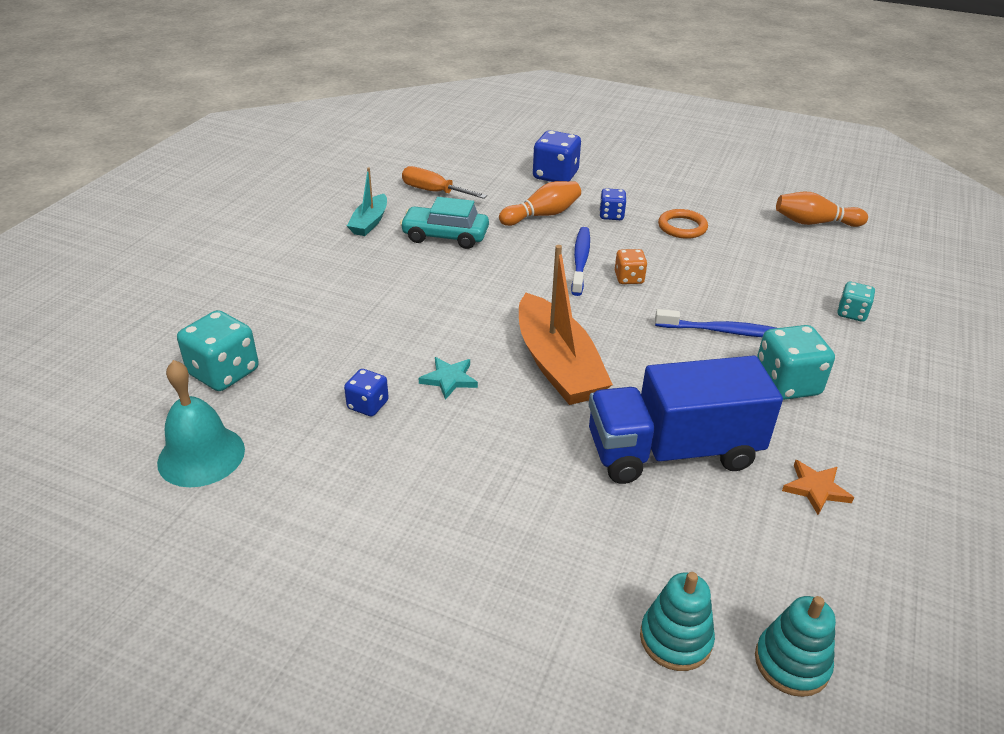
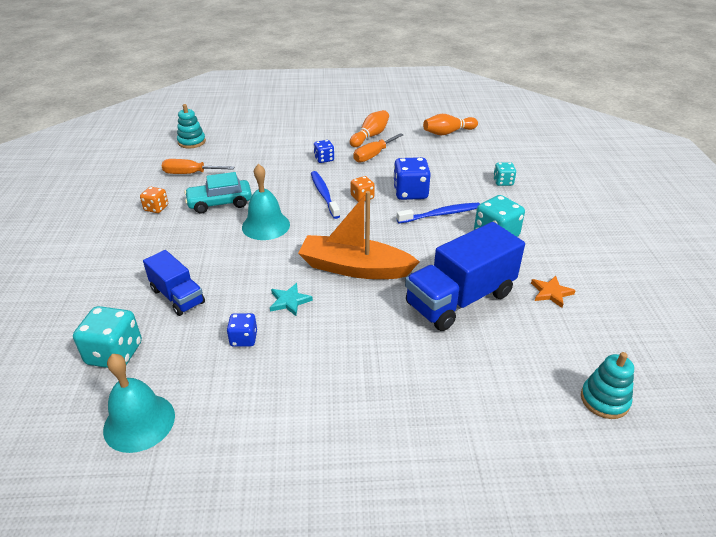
camera: 25 degrees left, 0 degrees up
turquoise boat [347,167,387,236] -> orange dice [140,187,168,213]
orange bowling pin [499,181,581,226] -> orange bowling pin moved to [350,110,389,147]
orange boat [519,245,613,405] -> orange boat turned 150 degrees clockwise [298,191,420,279]
blue dice [533,130,581,182] -> blue dice moved to [393,157,431,200]
turquoise stacking toy [640,572,715,671] -> turquoise stacking toy moved to [177,104,206,148]
orange ring [658,209,708,239] -> orange screwdriver [353,133,403,163]
none -> blue truck [143,250,205,316]
none -> turquoise bell [242,164,290,240]

